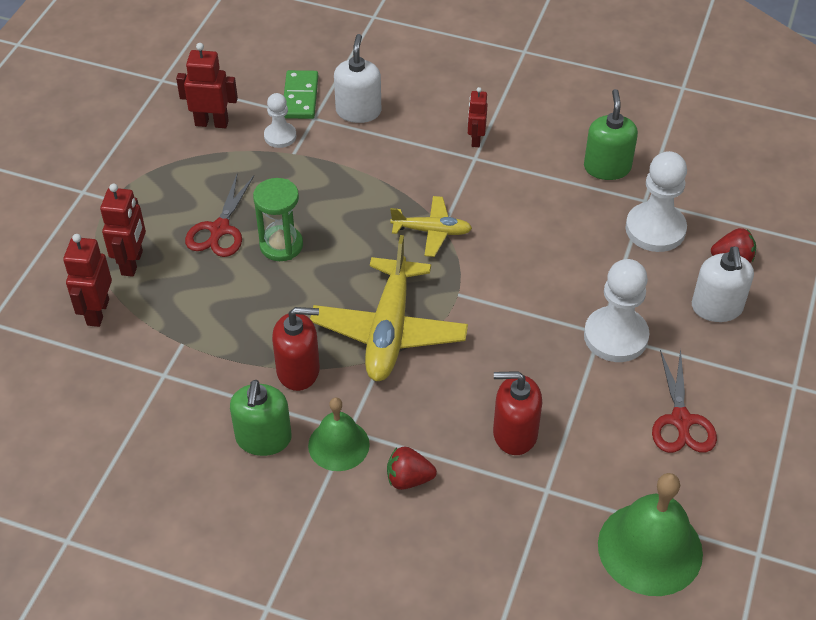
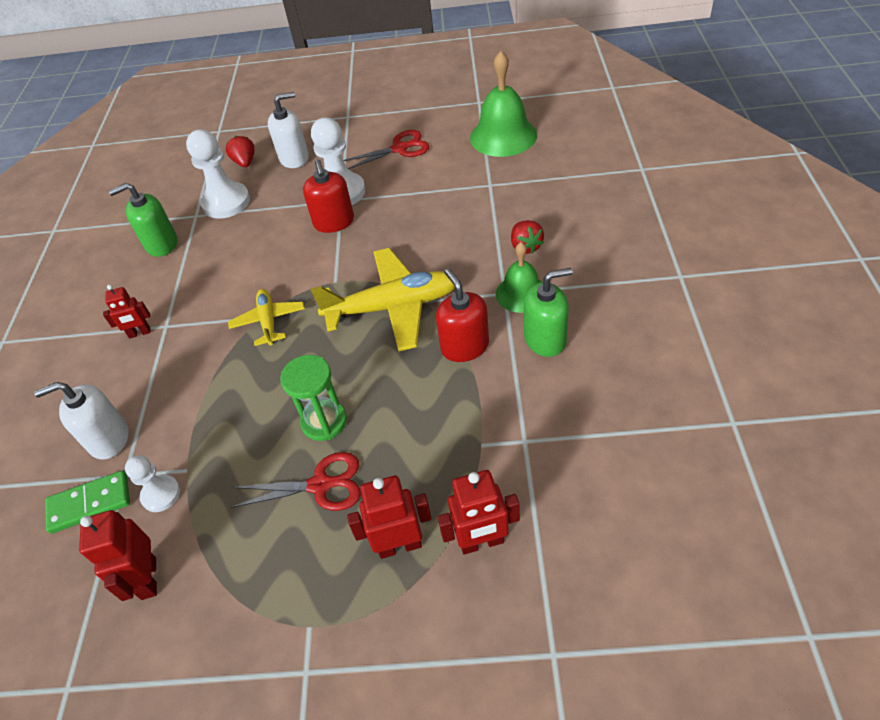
camera: 105 degrees left, 0 degrees up
red soap dispenser [493,371,542,455] -> red soap dispenser moved to [303,159,354,233]

